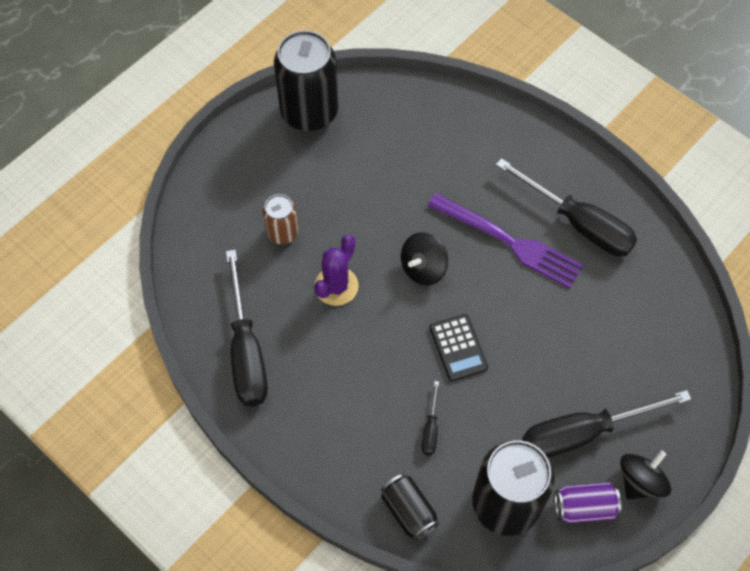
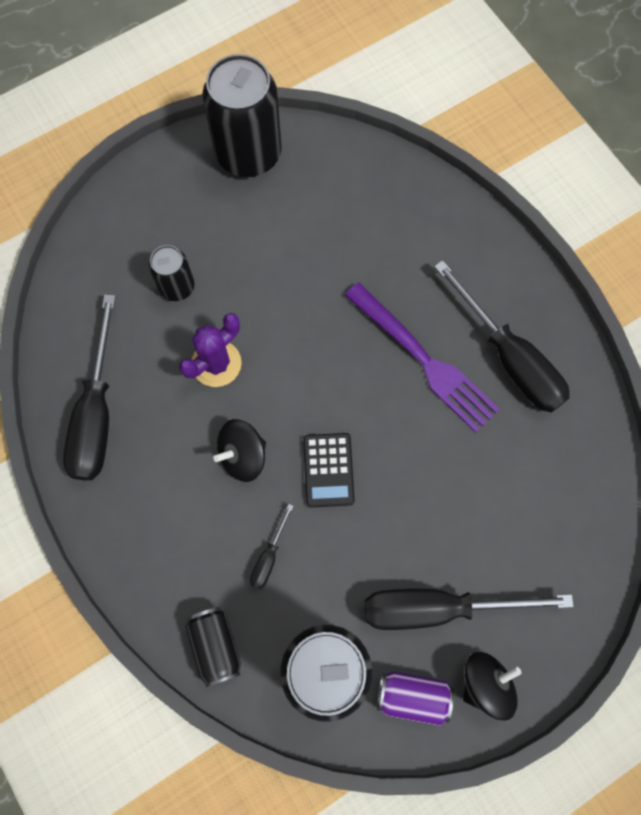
camera: 15 degrees right, 10 degrees up
brown can [263,194,298,244] -> black can [149,245,195,301]
black spinning top [401,232,448,286] -> black spinning top moved to [213,419,266,482]

